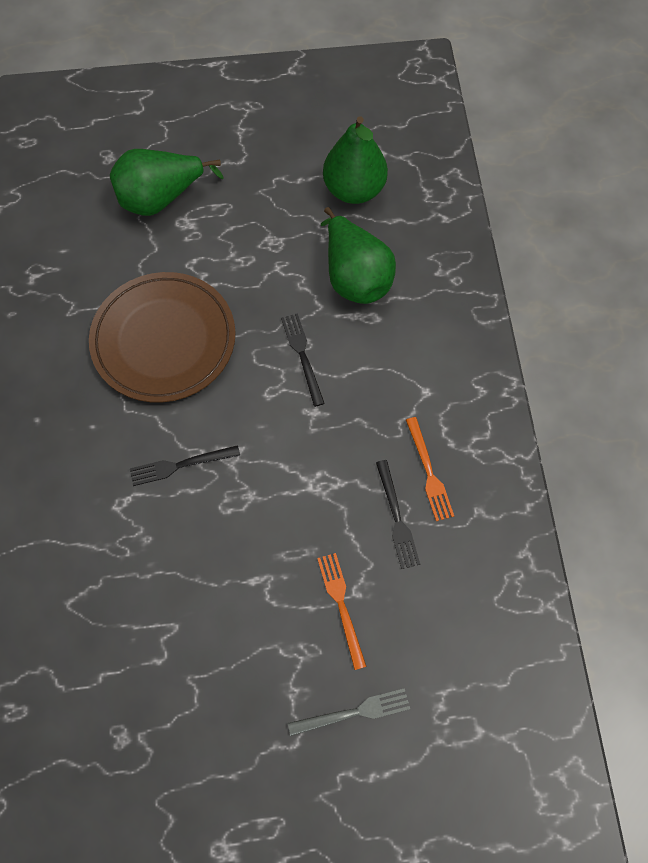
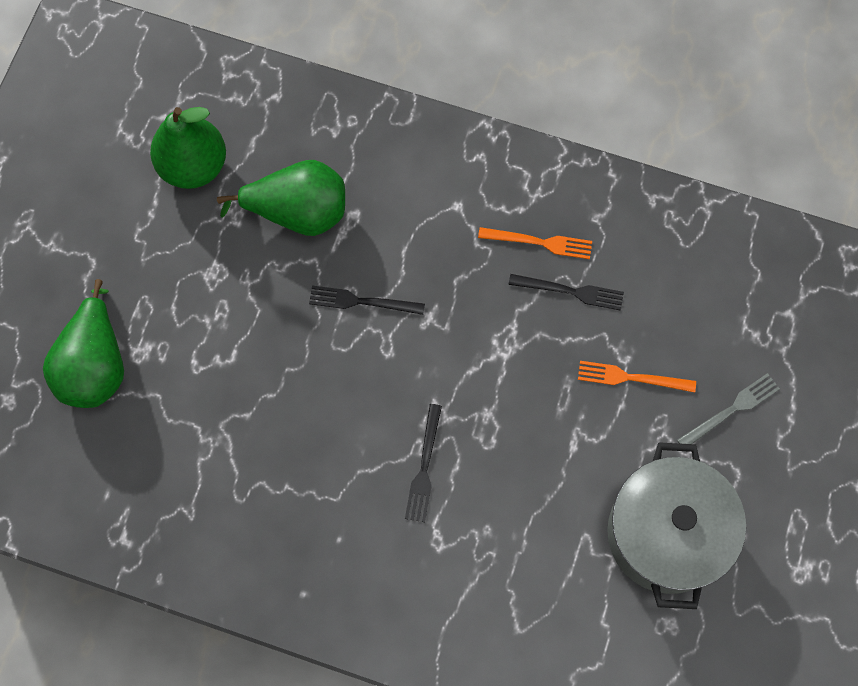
camera: 65 degrees left, 5 degrees up
brown plate [89,272,236,402] -> none
grey fork [288,688,410,736] -> grey fork turned 45 degrees clockwise [677,373,780,444]
none -> grey pot [607,442,746,609]

